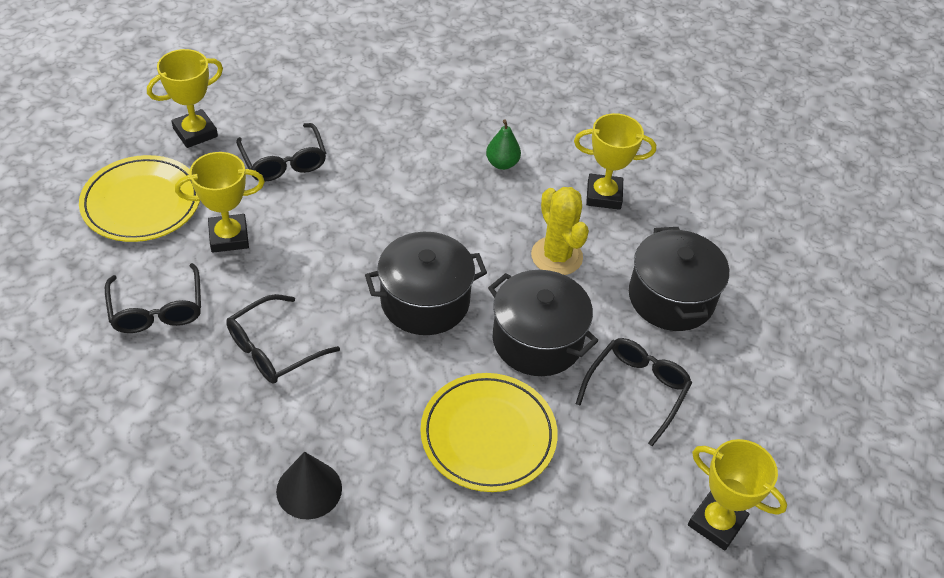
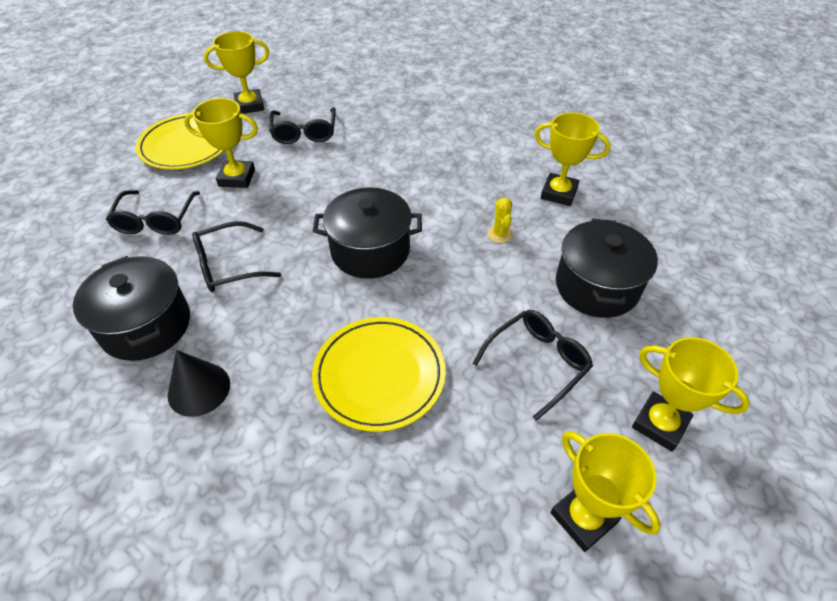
camera: 20 degrees right, 0 degrees up
green pear [486,120,521,170] -> none
black pot [488,270,598,376] -> black pot moved to [73,256,190,361]
yellow cactus [531,187,589,275] -> yellow cactus [487,197,513,243], size x0.54
none -> yellow trophy [632,337,750,451]

